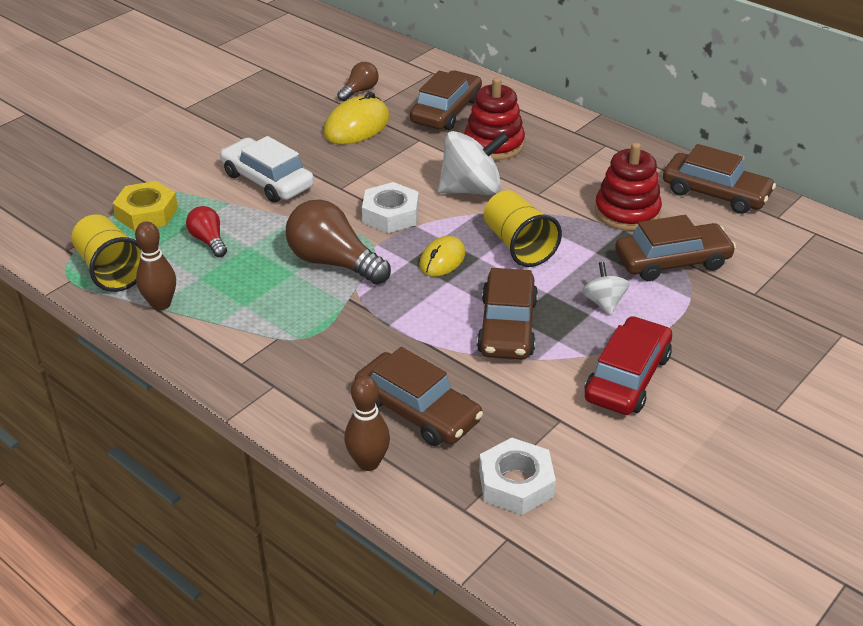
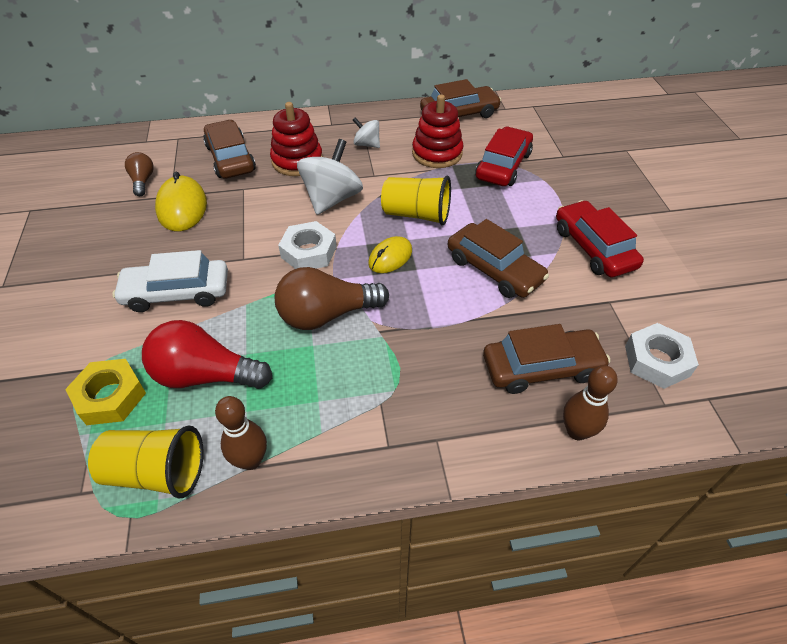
camera: 50 degrees left, 10 degrees up
red light bulb [186,206,227,257] -> red light bulb [142,320,272,389], size x1.85
yellow mouse [419,236,465,277] -> yellow mouse turned 60 degrees clockwise [368,236,412,273]
white spinning top [582,262,630,315] -> white spinning top moved to [353,117,380,148]
brown car [615,215,736,281] -> red car [475,127,533,186]

